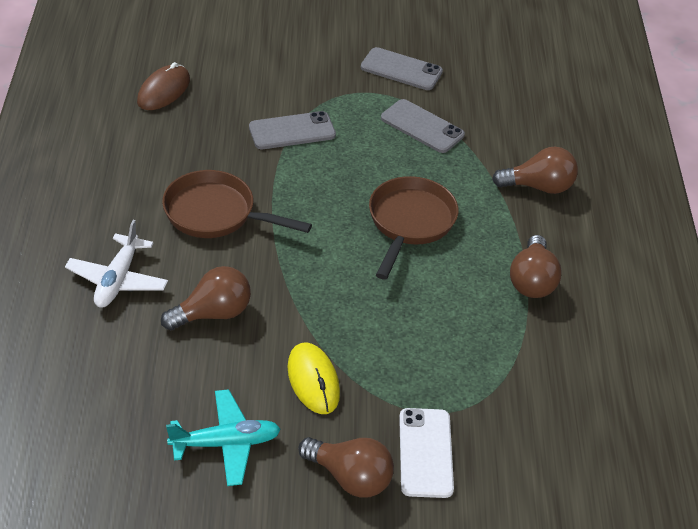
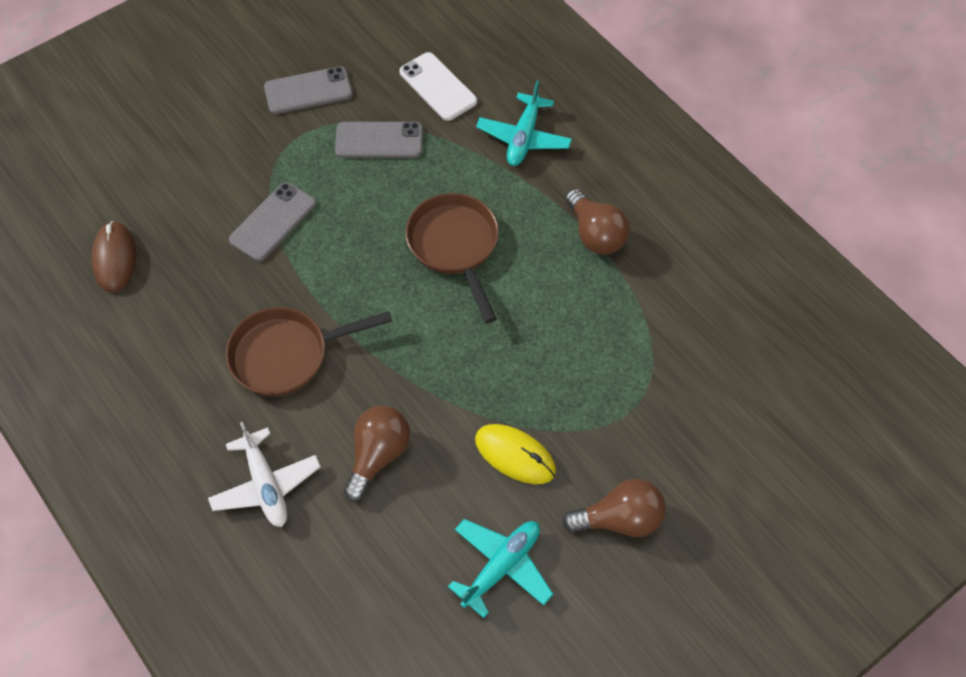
camera: 35 degrees left, 15 degrees up
white phone [399,408,454,498] -> white phone moved to [399,52,477,121]
brown light bulb [492,147,578,194] -> turquoise plane [476,80,572,166]

